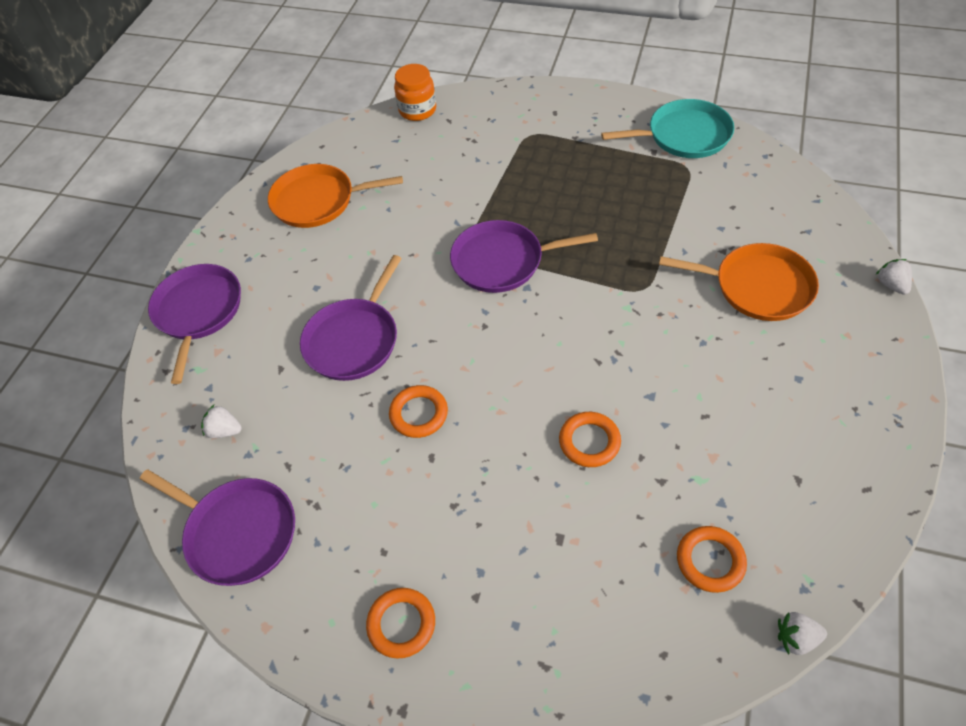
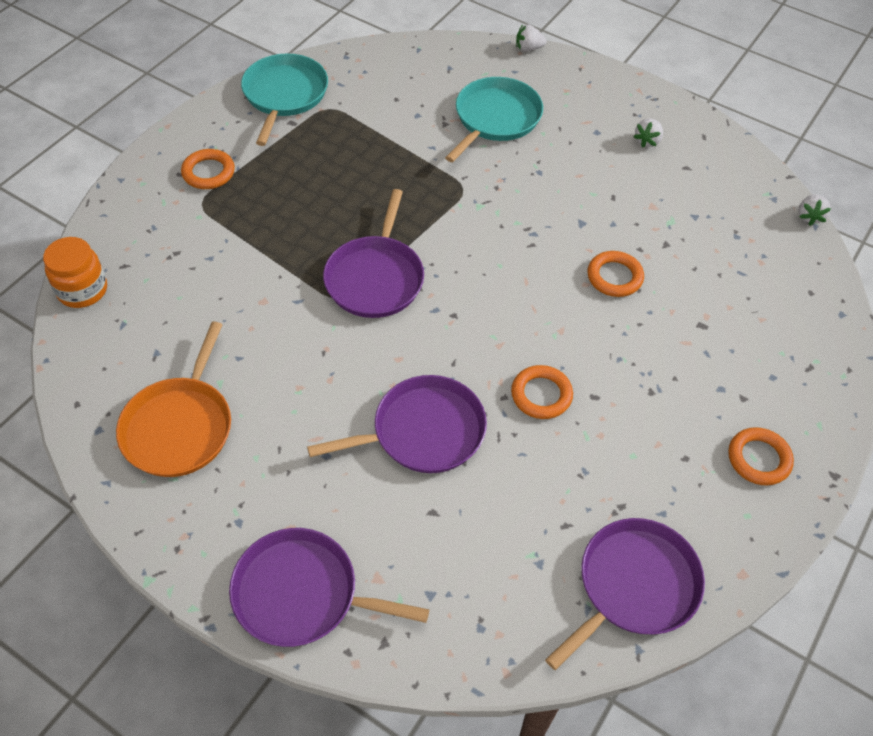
camera: 80 degrees left, 0 degrees up
white strawberry [201,405,242,438] -> white strawberry moved to [633,119,663,148]
purple pan [300,255,402,381] -> purple pan turned 60 degrees counterclockwise [307,375,487,473]
orange pan [659,243,819,321] -> turquoise pan [445,77,543,162]
orange ring [677,526,747,593] -> orange ring moved to [181,149,235,189]

